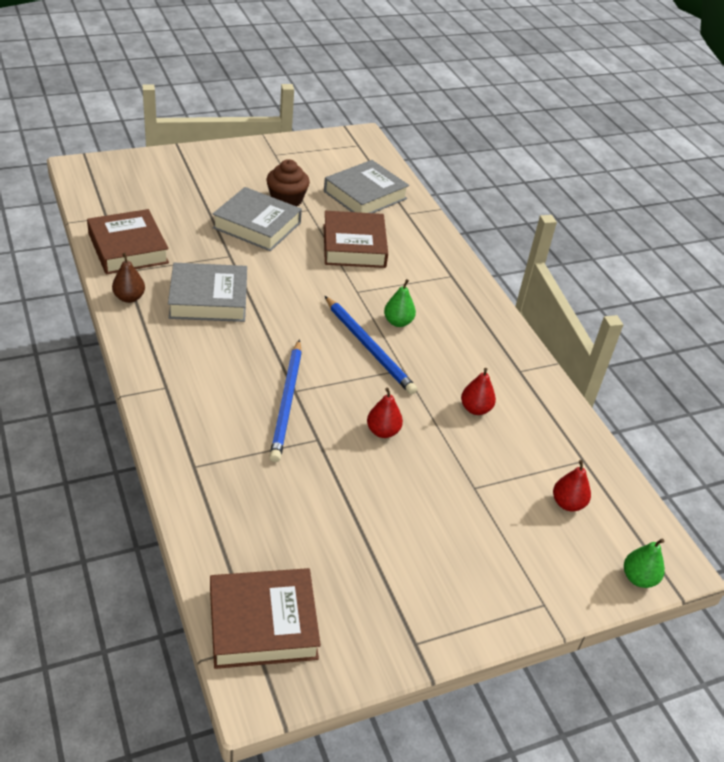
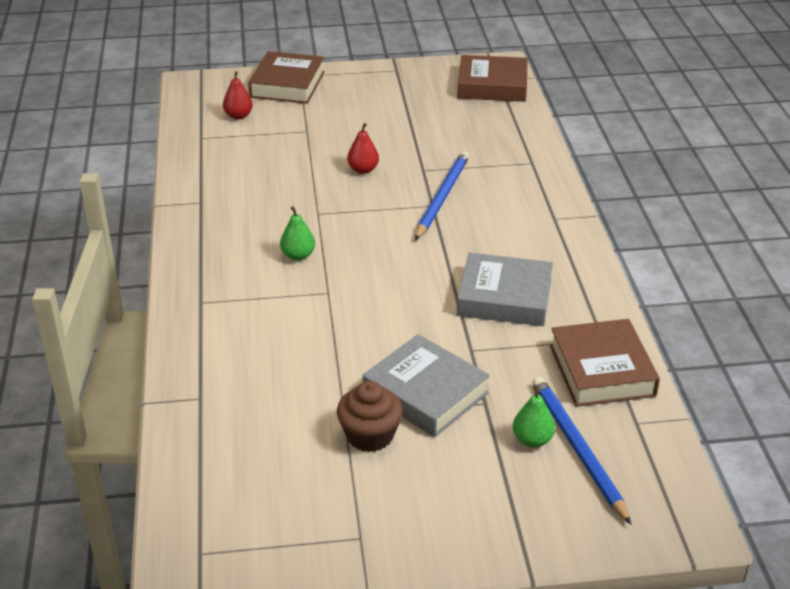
camera: 160 degrees left, 5 degrees down
brown pear [112,253,145,303] -> none
brown book [323,211,388,268] -> brown book moved to [248,51,325,104]
grey book [324,160,409,213] -> none
blue pencil [325,296,417,394] -> blue pencil moved to [533,377,631,524]
red pear [461,368,496,415] -> none
green pear [624,539,665,588] -> green pear moved to [513,385,555,448]

